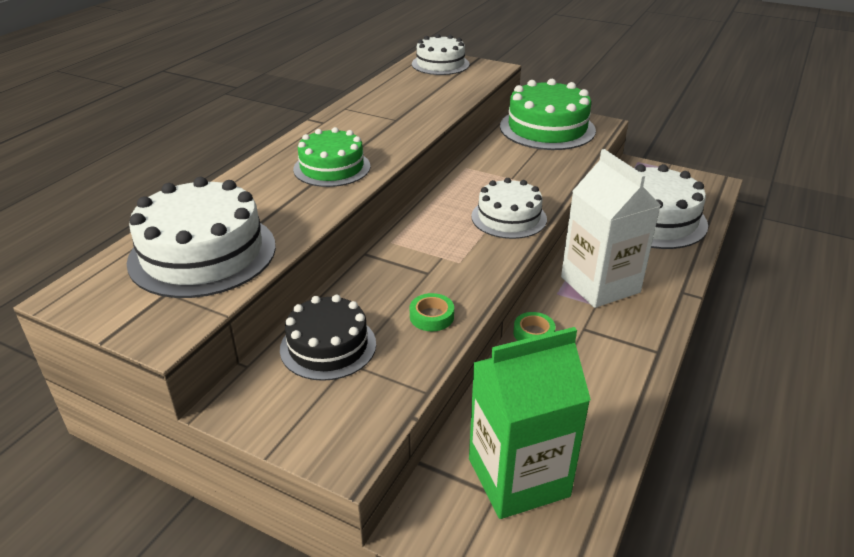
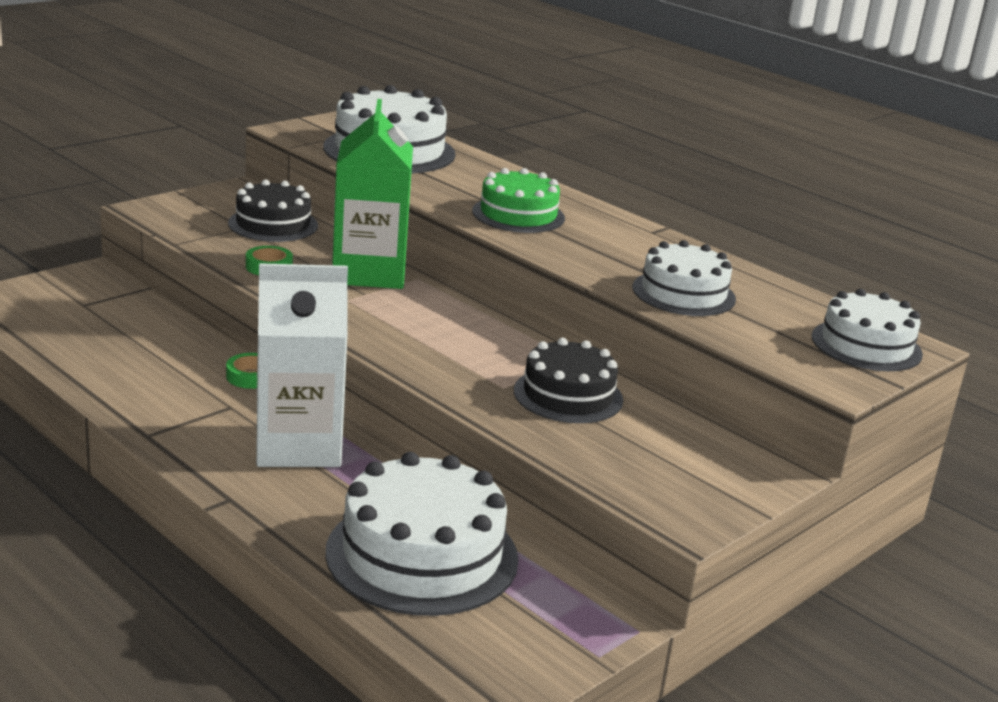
camera: 105 degrees right, 10 degrees down
green carton [469,327,591,519] -> green carton moved to [332,99,413,289]
white cake [471,178,547,239] -> white cake moved to [632,240,736,316]
green cake [500,79,596,150] -> none
none -> black cake [514,338,623,423]

